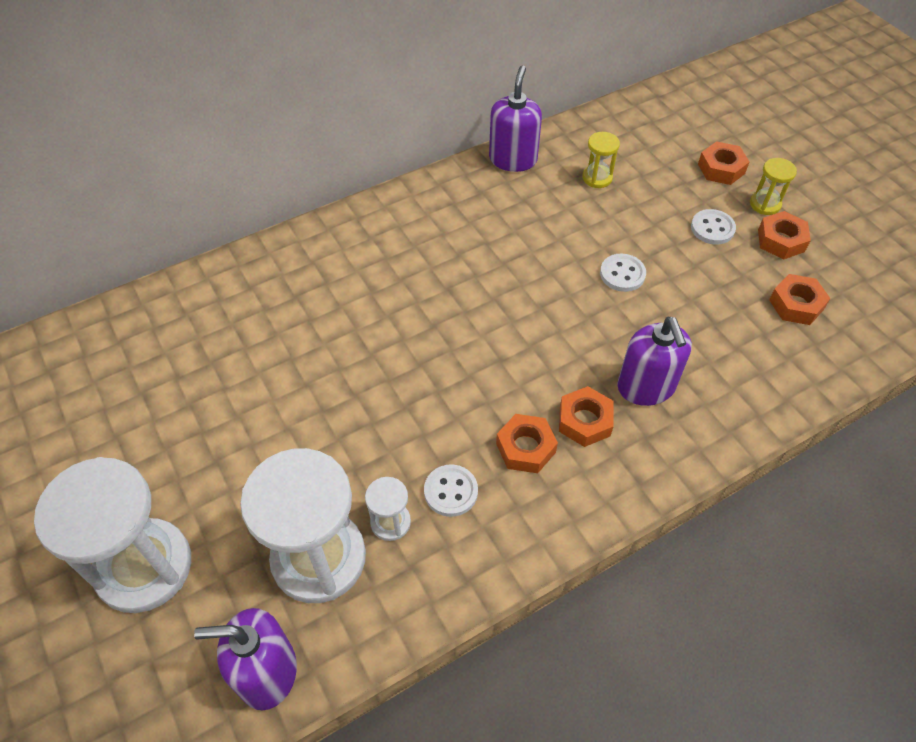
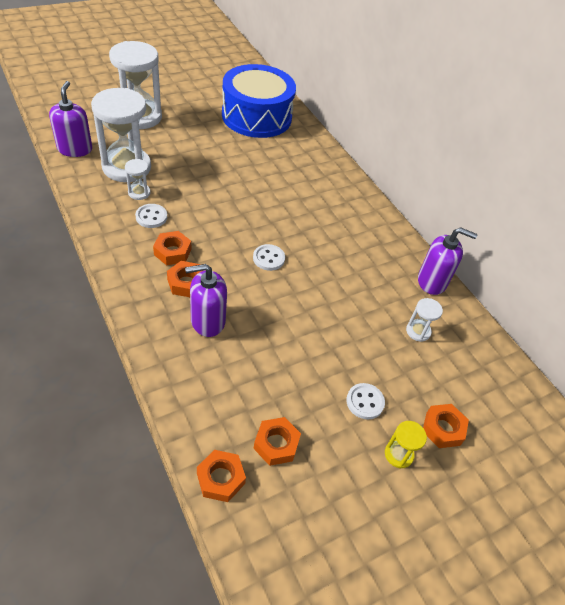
camera: 85 degrees right, 5 degrees down
yellow hourglass [583,132,620,188] -> white hourglass [406,298,443,342]
white button [600,254,646,292] -> white button moved to [253,244,285,271]
orange nut [758,211,811,260] -> orange nut moved to [197,450,246,502]
none -> blue drum [222,64,296,138]

